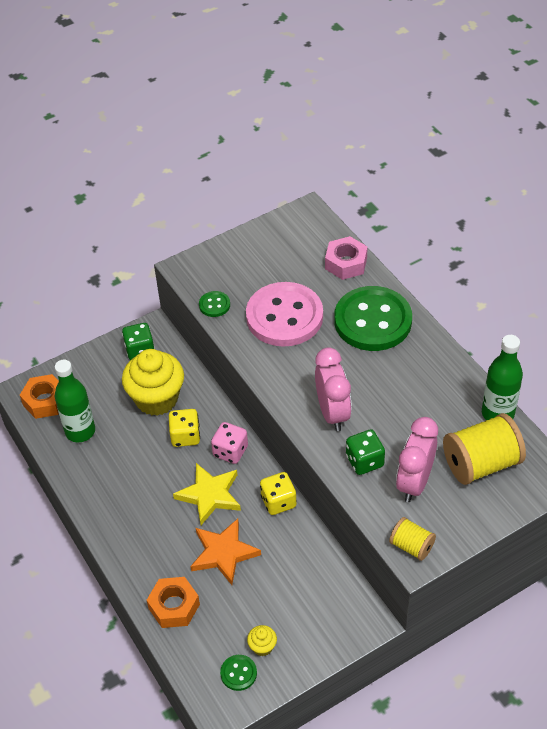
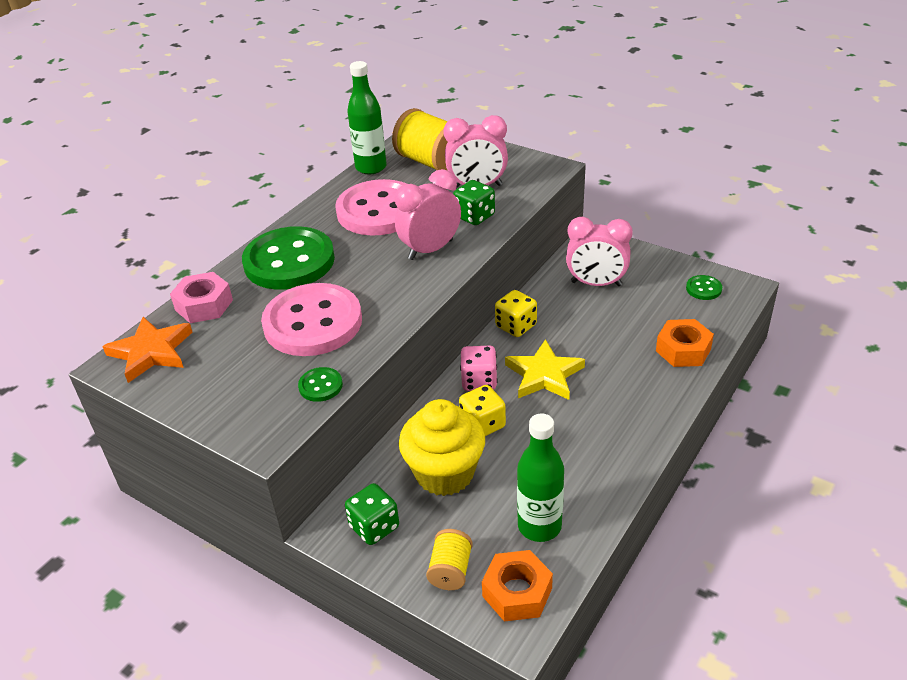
camera: 115 degrees left, 10 degrees down
orange star [190,519,261,585] -> orange star moved to [102,317,192,383]
yellow cupcake [247,625,277,656] -> none
yellow spool [389,517,436,561] -> yellow spool moved to [426,529,473,590]
none -> pink button [335,179,407,236]
none -> pink clock [566,217,633,286]

